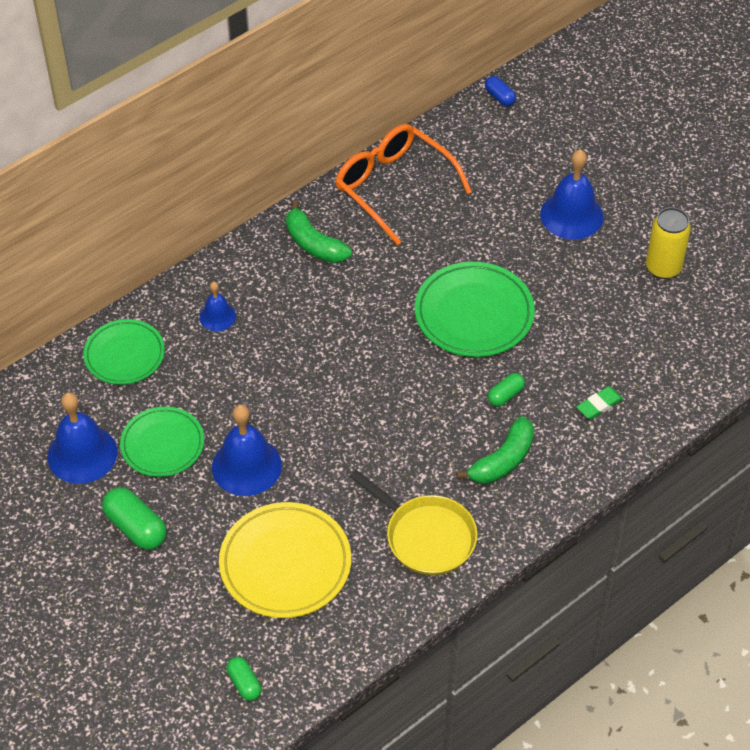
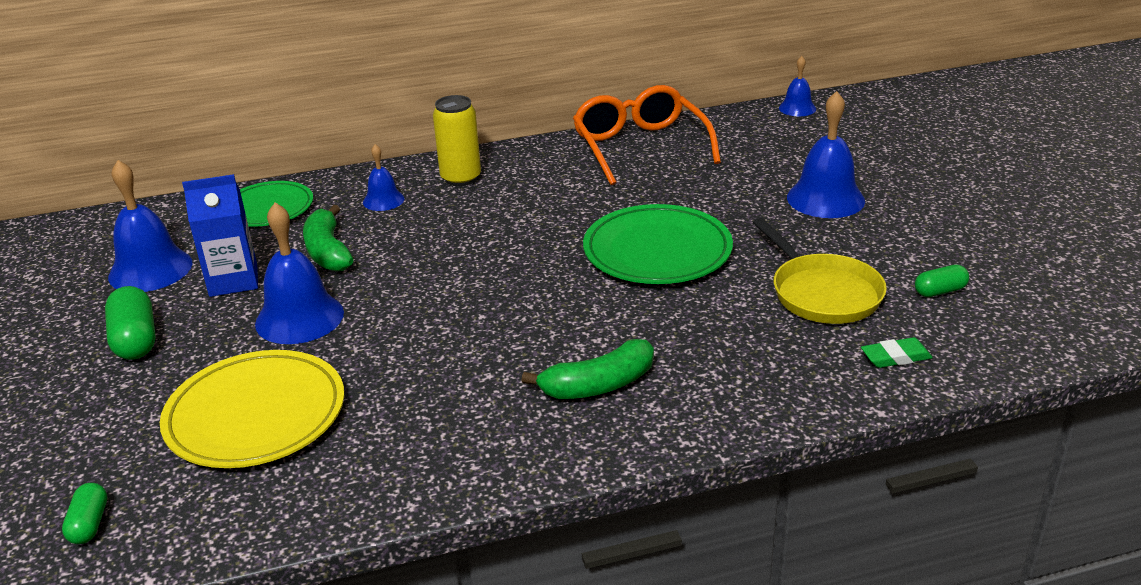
camera: 25 degrees right, 20 degrees down
green plate [120,407,204,477] -> blue carton [182,174,258,297]
green banana [286,200,352,263] -> green banana moved to [303,205,354,271]
yellow pan [350,470,478,575] -> yellow pan moved to [753,218,887,324]
blue capsule [485,76,516,106] -> blue bell [779,56,816,116]
green capsule [488,373,525,407] -> green capsule moved to [915,265,969,297]
green eraser [577,386,623,419] -> green eraser moved to [861,337,933,368]
yellow can [646,207,691,279] -> yellow can moved to [433,95,481,186]

